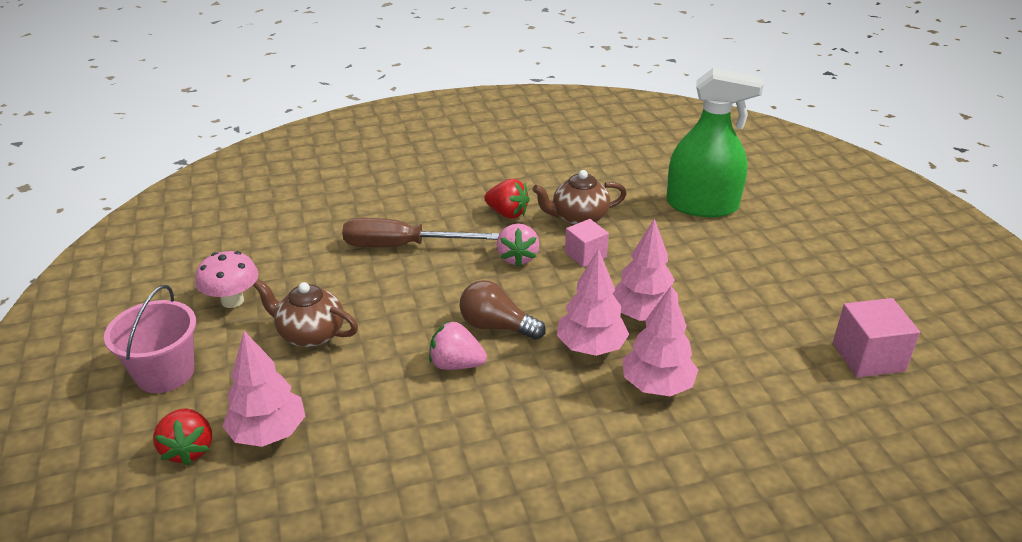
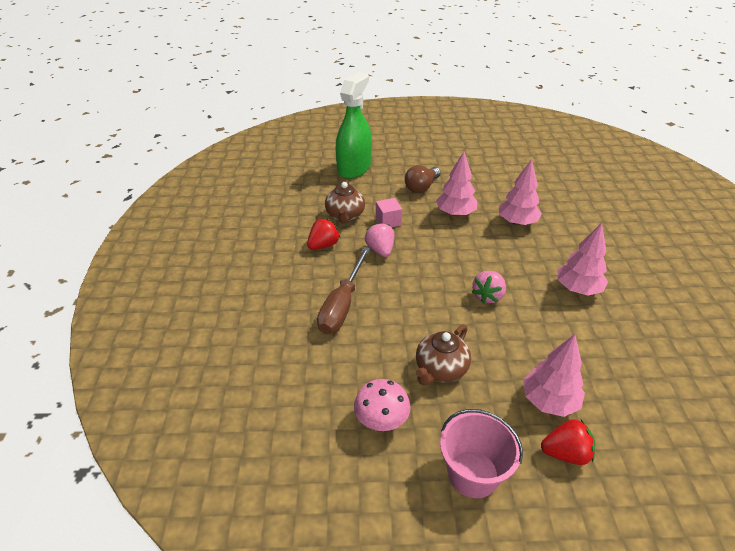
camera: 75 degrees left, 5 degrees up
brown light bulb [460,280,546,340] -> brown light bulb moved to [405,165,441,193]
pink strawberry [497,223,540,267] -> pink strawberry turned 120 degrees counterclockwise [365,222,394,257]
pink tree [557,249,629,356] -> pink tree moved to [558,223,608,295]
pink cube [833,298,920,378] -> none

